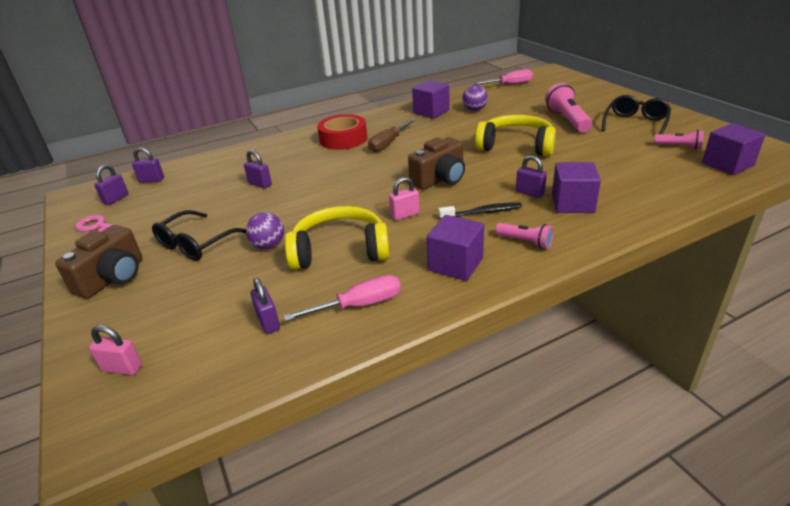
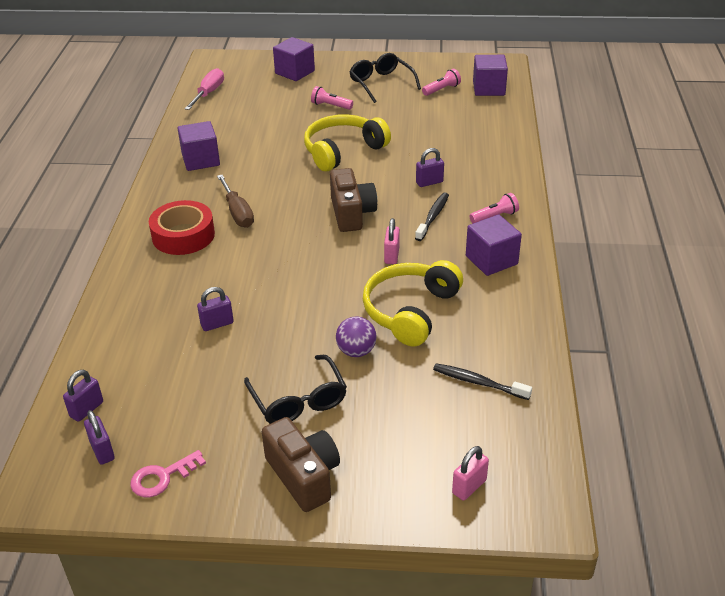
camera: 60 degrees left, 5 degrees up
purple padlock [250,278,280,334] -> black toothbrush [433,363,532,400]
pink screwdriver [283,275,401,321] -> none
purple ball [462,85,488,111] -> none
pink flashlight [545,83,592,133] -> pink flashlight [311,86,353,110], size x0.57
purple cube [552,162,601,213] -> purple cube moved to [273,37,315,81]

